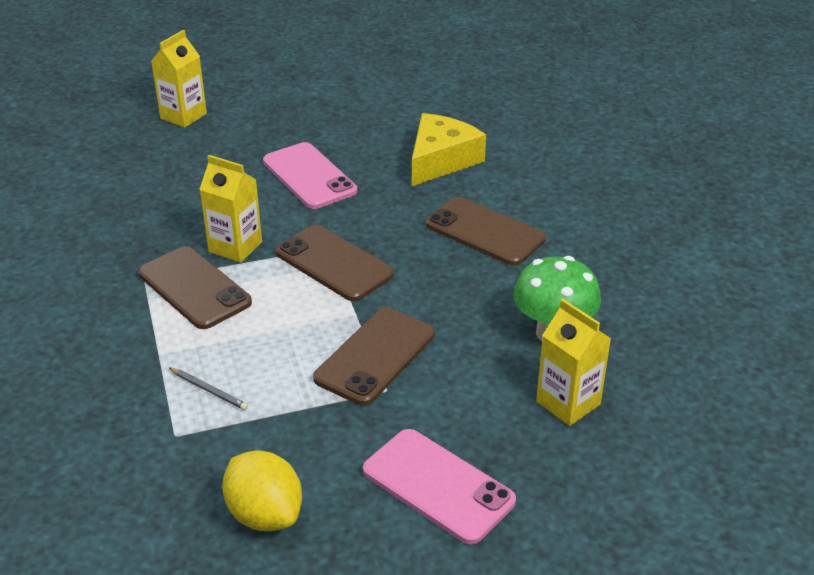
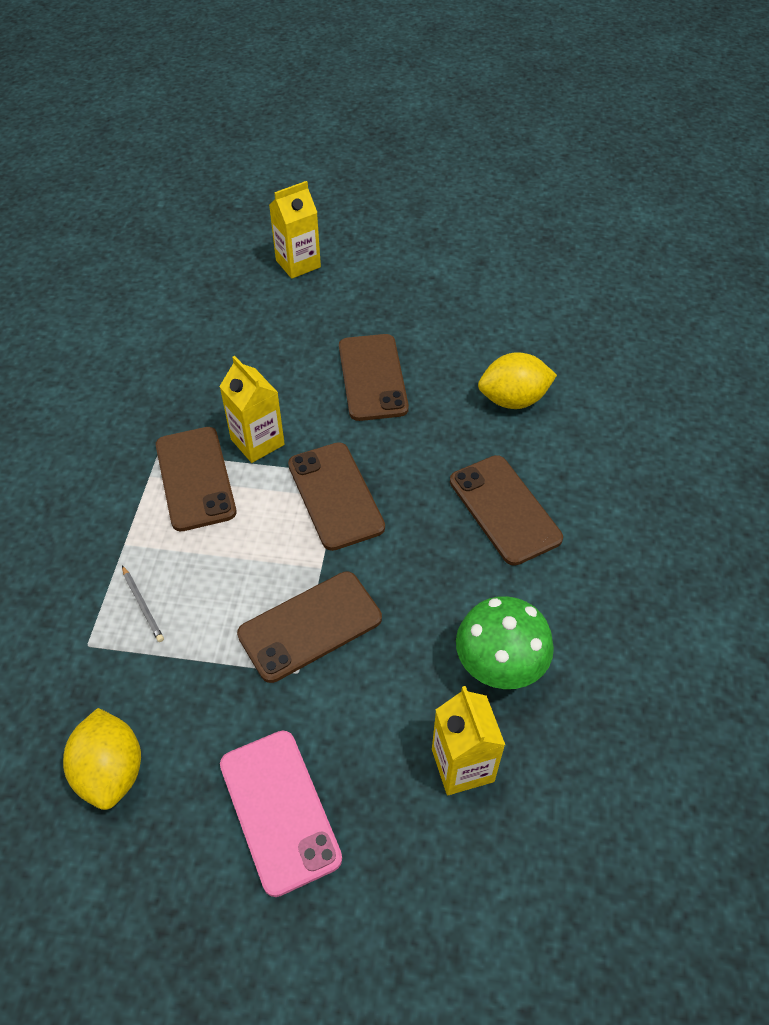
camera: 25 degrees right, 15 degrees up
pink phone [263,142,357,209] -> brown phone [339,334,409,421]
yellow cheese [412,113,486,186] -> yellow lemon [478,352,557,409]

